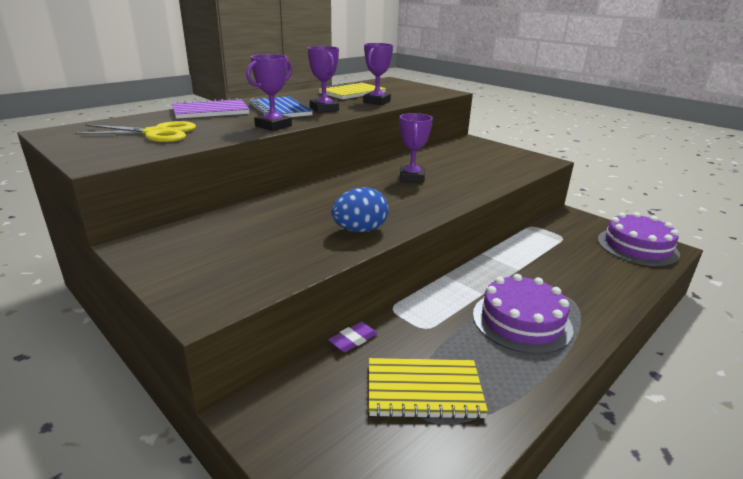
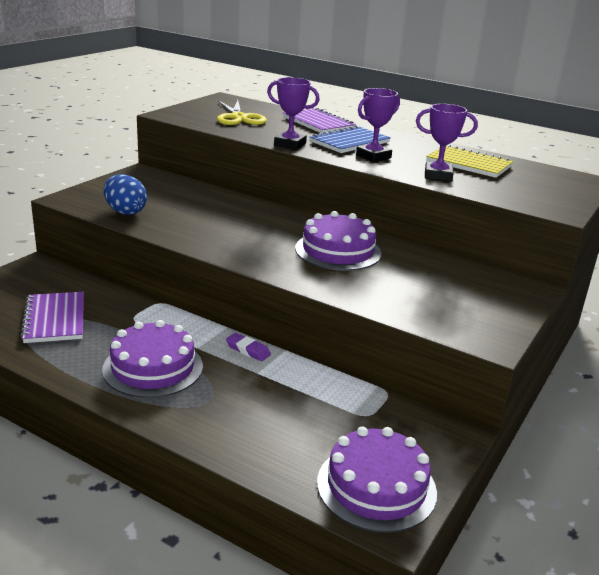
camera: 75 degrees right, 0 degrees up
purple eraser [328,322,378,352] -> purple eraser moved to [226,333,271,361]
blue egg [331,187,389,232] -> blue egg moved to [104,174,147,215]
yellow notebook [369,358,488,420] -> purple notebook [20,292,84,343]
purple trophy [400,113,433,183] -> purple cake [295,211,382,271]

